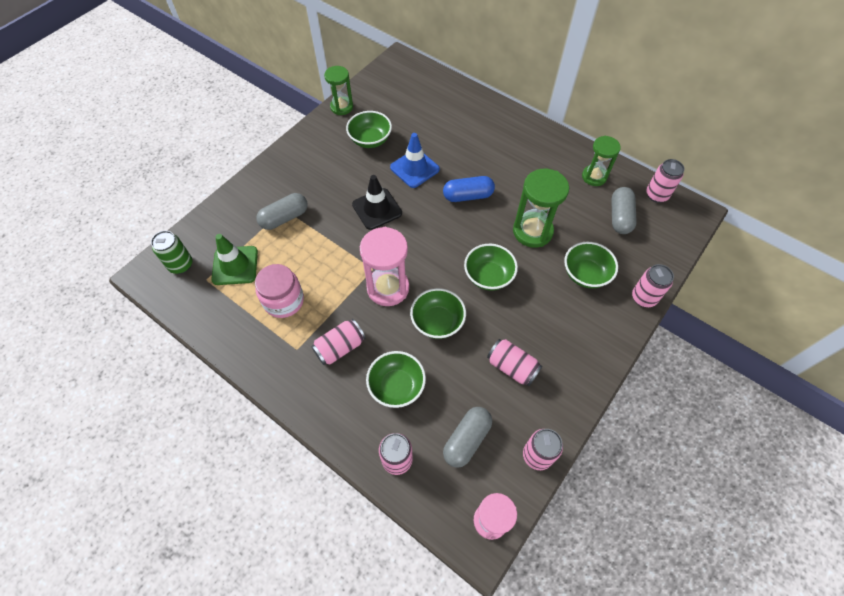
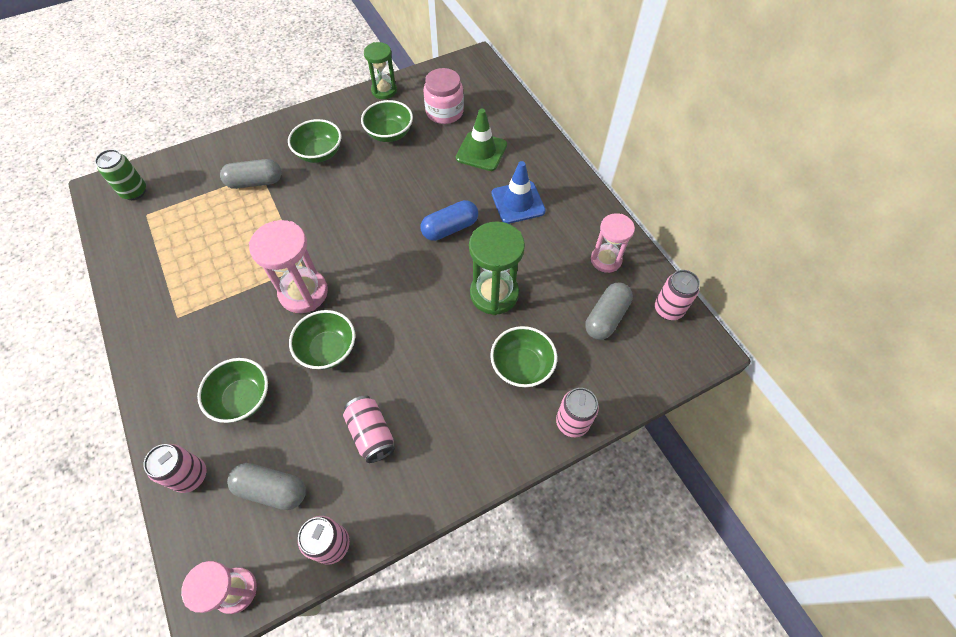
camera: 25 degrees right, 0 degrees up
green traffic cone [211,234,258,285] -> green traffic cone moved to [456,109,507,171]
pink jar [255,264,304,318] -> pink jar moved to [423,68,464,124]
pink can [311,319,365,365] -> none
black traffic cone [352,175,402,230] -> none
blue traffic cone [390,133,440,188] -> blue traffic cone moved to [492,161,546,224]
blue capsule [443,176,495,202] -> blue capsule turned 45 degrees counterclockwise [421,200,478,241]
grey capsule [443,407,492,468] -> grey capsule turned 45 degrees clockwise [227,463,306,510]
green bowl [464,244,518,291] -> green bowl moved to [288,119,341,163]
green hourglass [582,136,621,186] -> pink hourglass [591,213,635,273]

